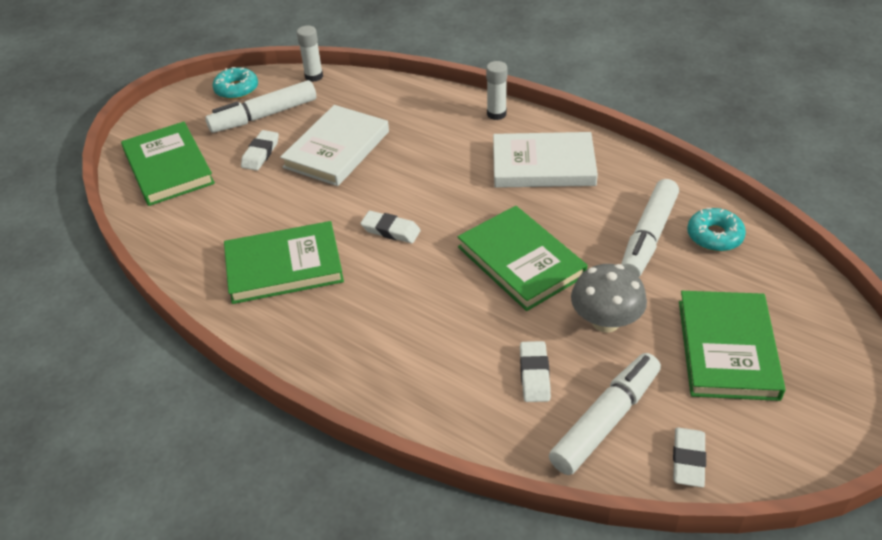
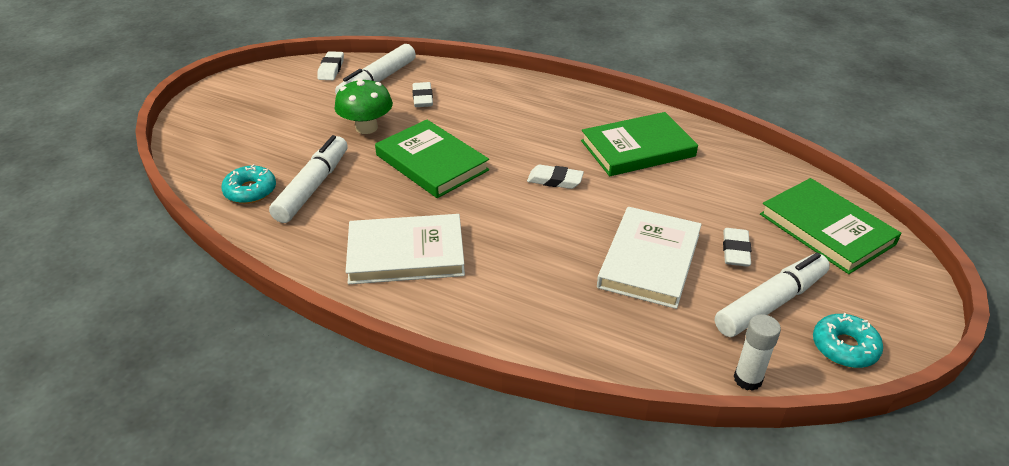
camera: 170 degrees right, 5 degrees down
white glue stick [486,61,507,120] -> none
grey mushroom [571,264,647,333] -> green mushroom [334,78,393,134]
green book [679,291,786,401] -> none

